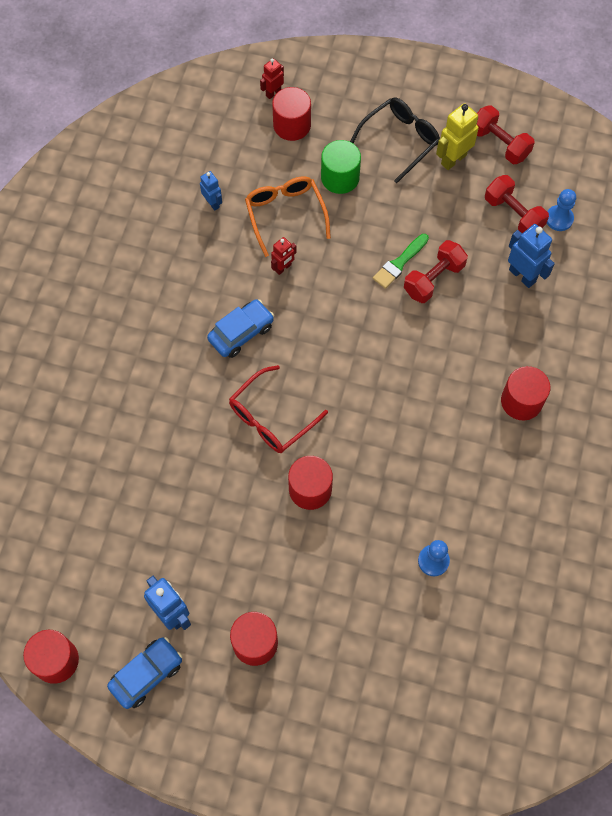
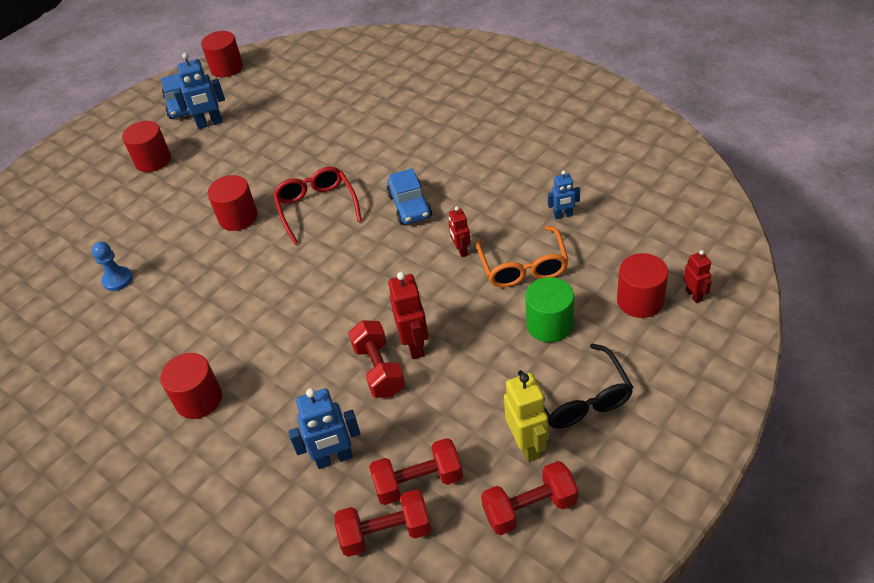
camera: 120 degrees right, 20 degrees down
orange glasses [245,176,331,257] -> orange glasses turned 75 degrees clockwise [476,226,569,287]
green brush [373,234,429,289] -> red robot [388,272,428,359]
blue pawn [547,189,576,231] -> red dumbbell [334,489,431,557]

